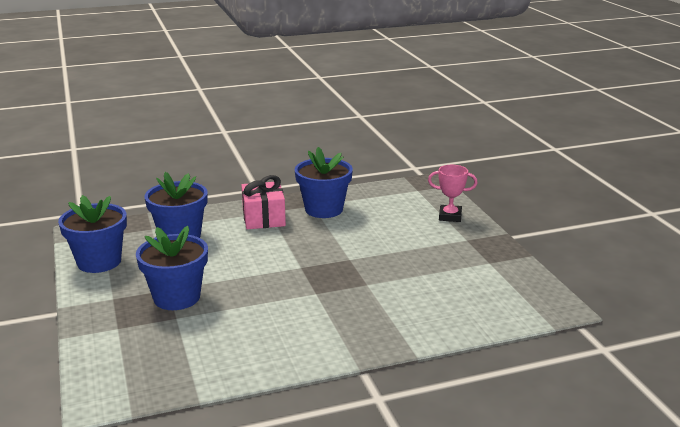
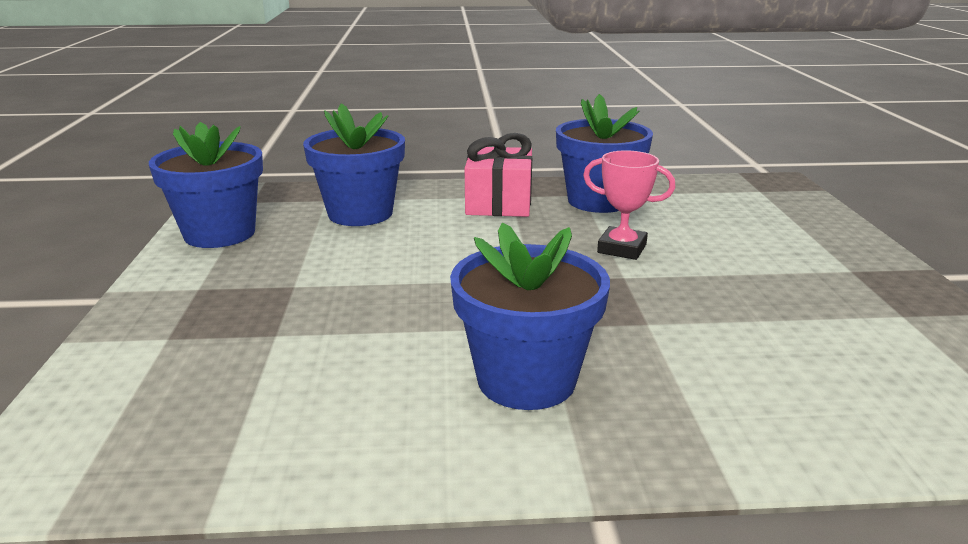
camera: 15 degrees right, 0 degrees up
blue flower pot [136,226,208,310] -> blue flower pot moved to [450,222,610,410]
pink trophy [428,165,478,222] -> pink trophy moved to [583,150,676,260]

